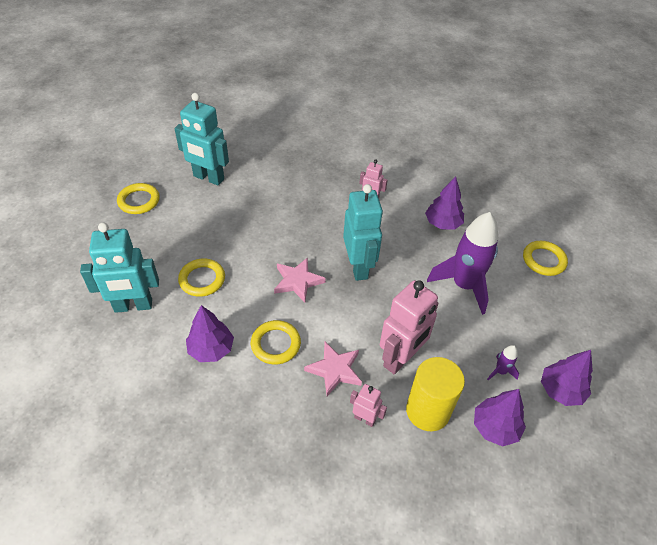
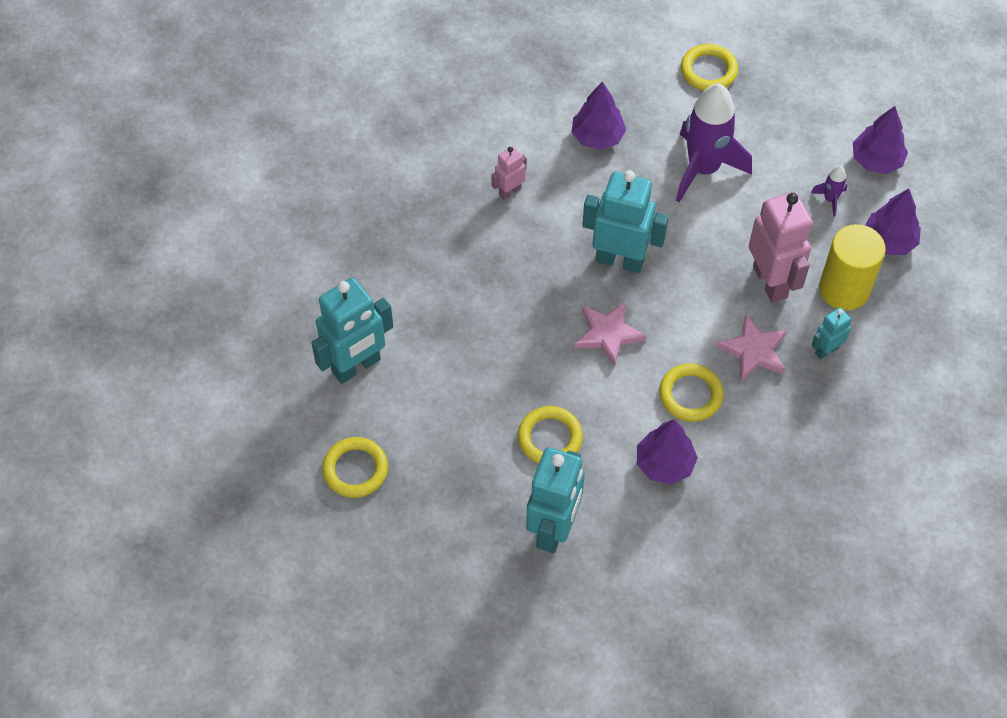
camera: 60 degrees left, 10 degrees up
pink robot [350,384,387,427] -> turquoise robot [811,307,852,359]

